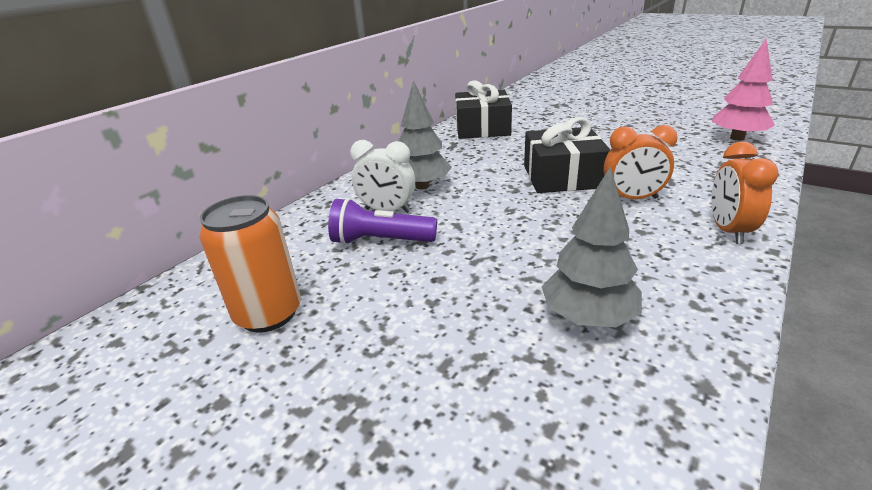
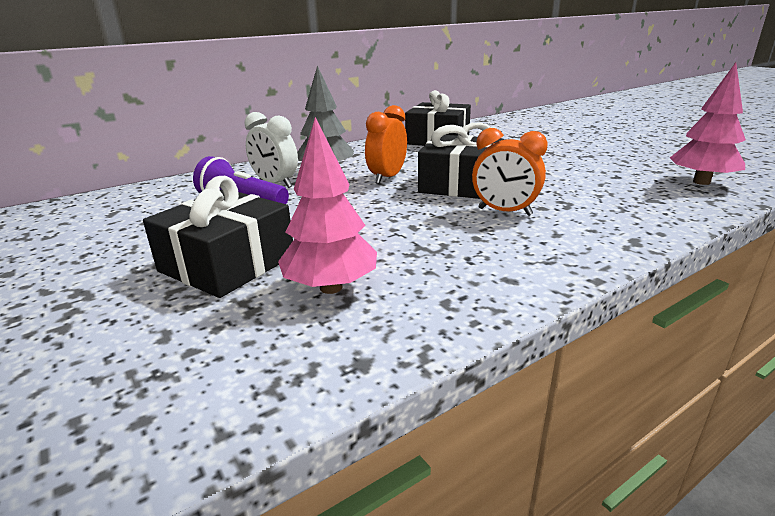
camera: 20 degrees right, 5 degrees down
orange can [199,195,301,333] -> none
grey tree [541,167,642,327] -> pink tree [278,117,377,294]
orange clock [711,142,778,244] -> orange clock moved to [365,105,407,184]
none -> black gift [143,176,293,298]

